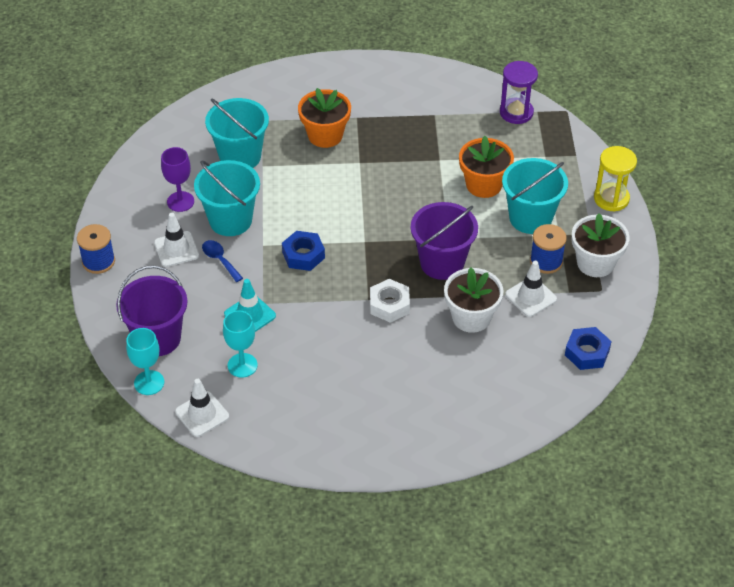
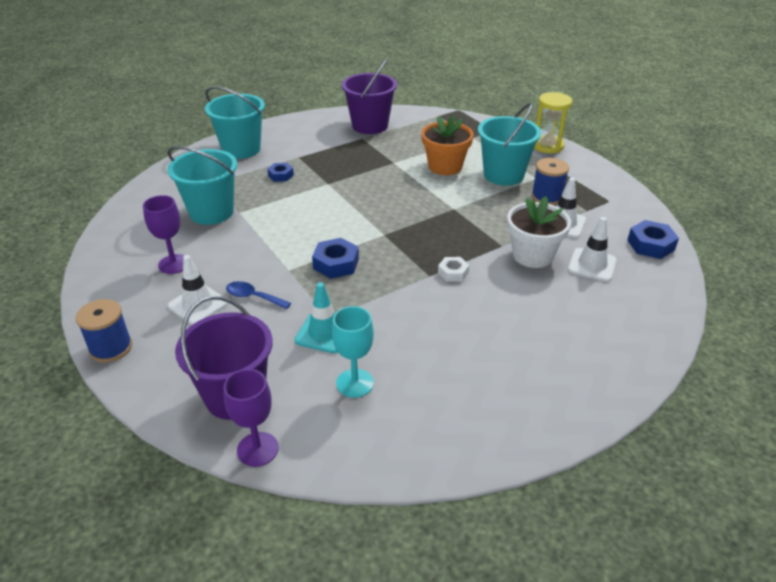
camera: 30 degrees left, 10 degrees down
turquoise goblet [126,328,164,395] -> purple goblet [223,369,279,467]
white traffic cone [175,379,229,437] -> white traffic cone moved to [568,217,617,282]
turquoise bucket [194,160,260,236] -> turquoise bucket moved to [205,86,265,159]
orange flower pot [298,88,351,148] -> blue nut [267,163,294,182]
white nut [370,279,410,323] -> white nut [438,257,469,282], size x0.64
purple bucket [411,202,478,280] -> purple bucket moved to [342,59,397,134]
purple hourglass [500,61,538,124] -> none
white flower pot [572,213,629,277] -> none

